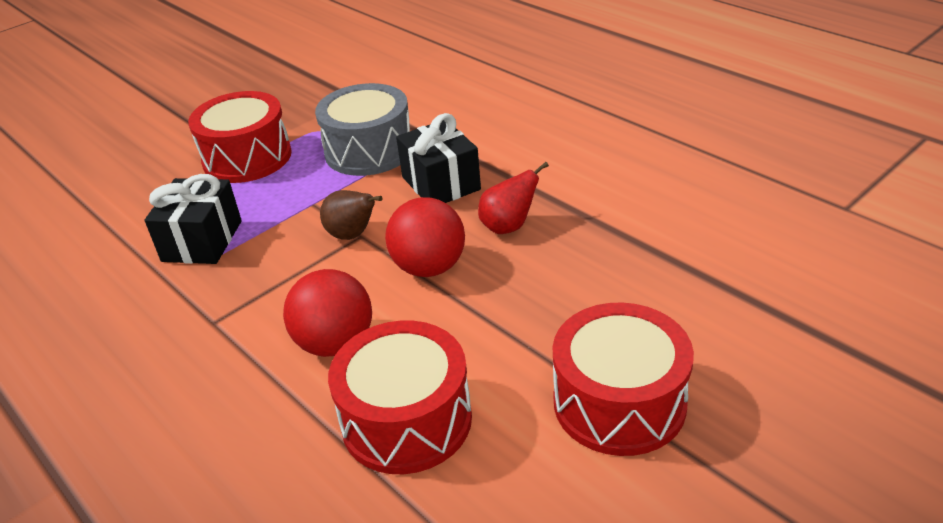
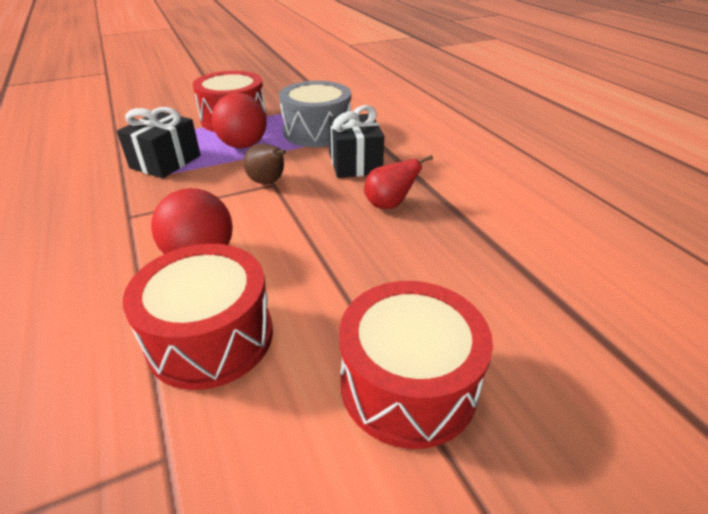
camera: 15 degrees right, 0 degrees up
red ball [385,197,465,277] -> red ball moved to [212,93,267,148]

